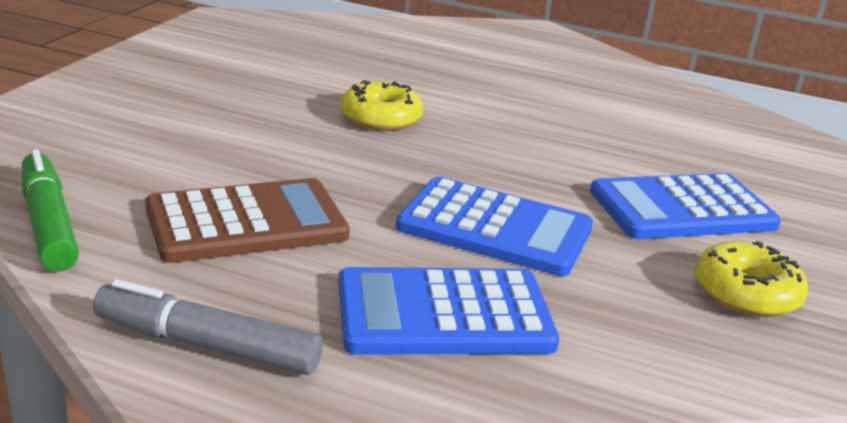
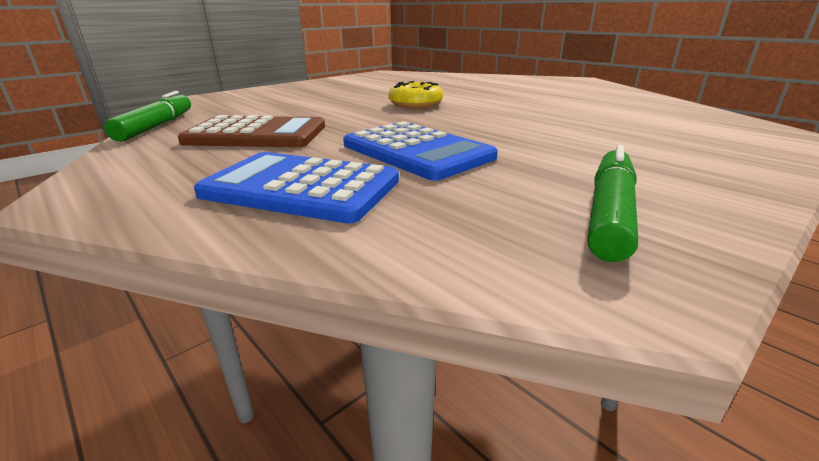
camera: 30 degrees right, 0 degrees up
grey marker [93,279,323,375] -> none
blue calculator [590,173,781,239] -> none
yellow donut [695,241,808,317] -> green marker [588,145,638,262]

